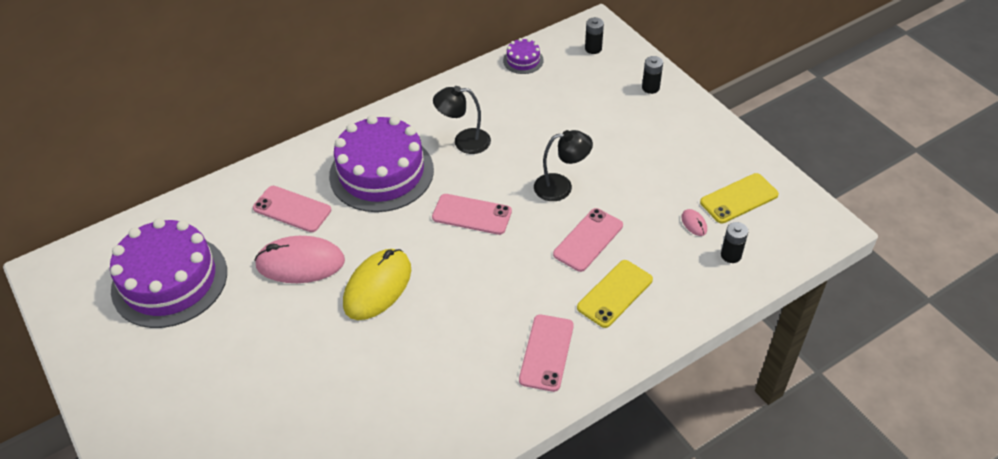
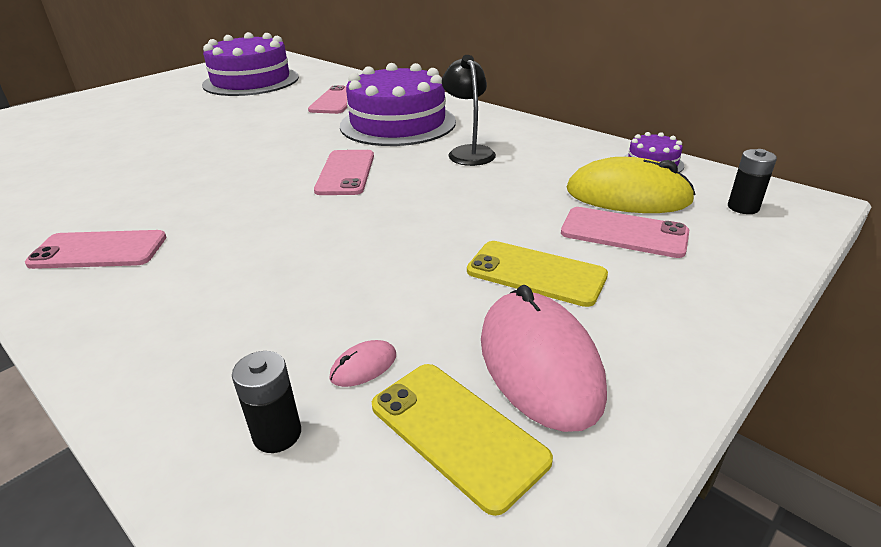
camera: 75 degrees right, 15 degrees down
pink mouse [254,236,345,283] -> pink mouse moved to [481,285,607,432]
yellow mouse [343,249,411,320] -> yellow mouse moved to [567,157,696,213]
black lamp [534,130,593,201] -> none
pink phone [553,208,623,272] -> pink phone moved to [561,207,689,258]
yellow phone [577,260,653,328] -> yellow phone moved to [467,241,608,307]
black battery [642,56,663,94] -> none

